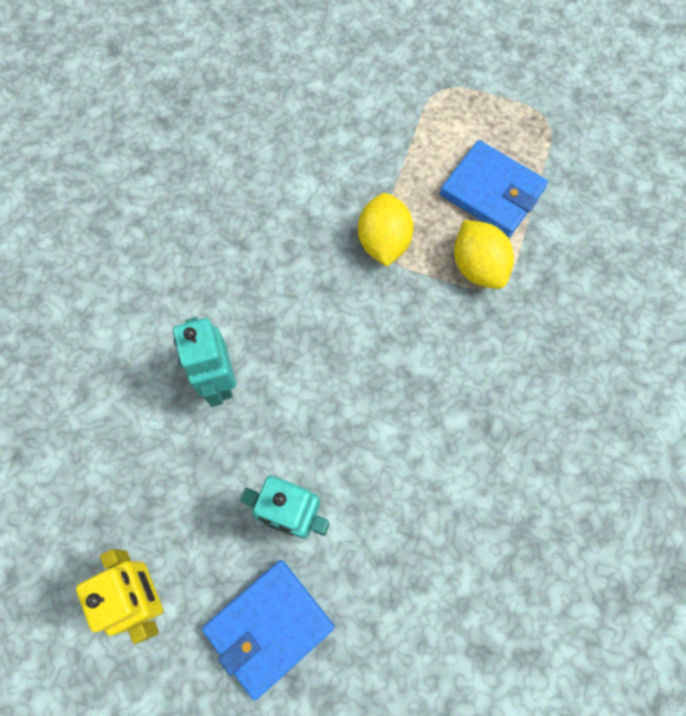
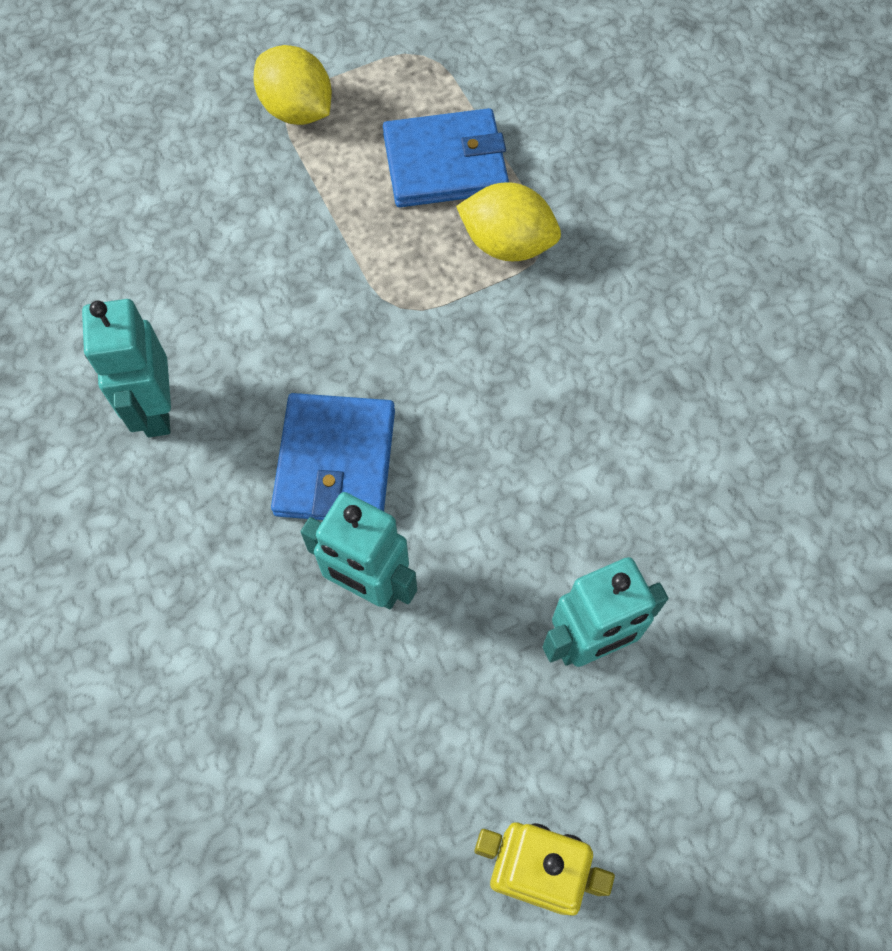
camera: 45 degrees left, 5 degrees down
blue wallet [202,560,334,701] -> blue wallet moved to [271,393,395,520]
yellow lemon [358,193,414,267] -> yellow lemon moved to [254,45,332,125]
none -> turquoise robot [82,299,171,437]

